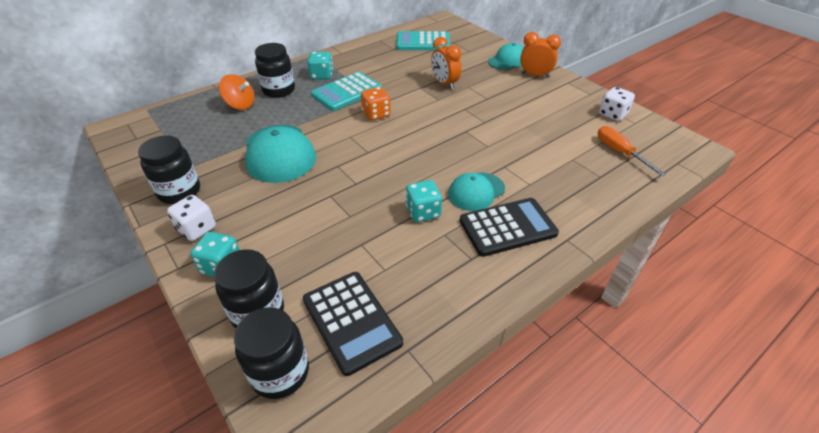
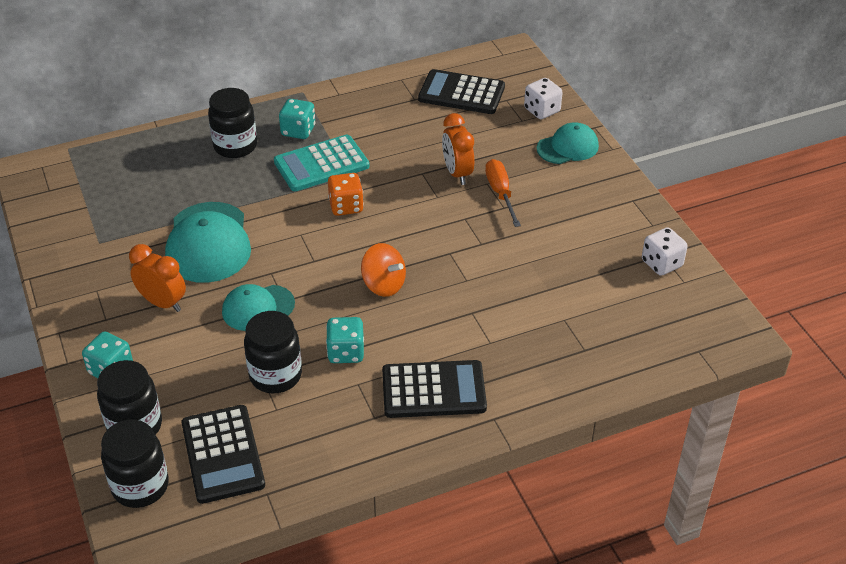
camera: 15 degrees right, 0 degrees up
black jar [138,136,200,204] -> black jar moved to [244,311,302,393]
white dice [167,195,216,241] -> white dice moved to [524,78,563,119]
orange spinning top [219,74,254,110] -> orange spinning top moved to [361,243,406,297]
turquoise calculator [396,31,450,50] -> black calculator [418,69,505,114]
turquoise cap [448,173,505,211] -> turquoise cap moved to [222,284,295,331]
orange clock [520,32,561,78] -> orange clock moved to [129,244,186,312]
orange screwdriver [597,126,666,176] -> orange screwdriver moved to [485,159,521,227]

